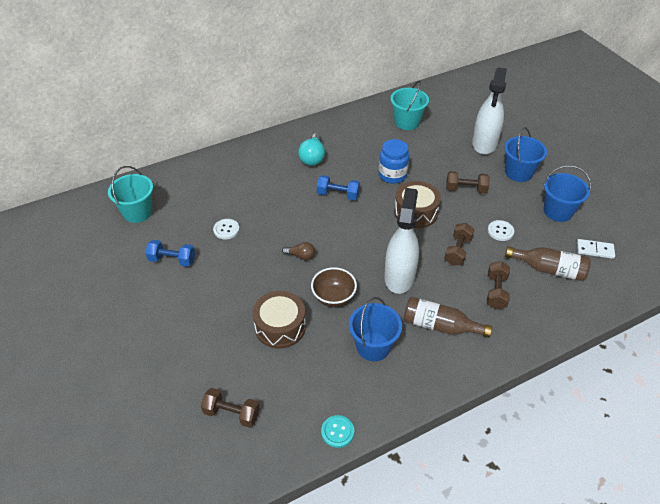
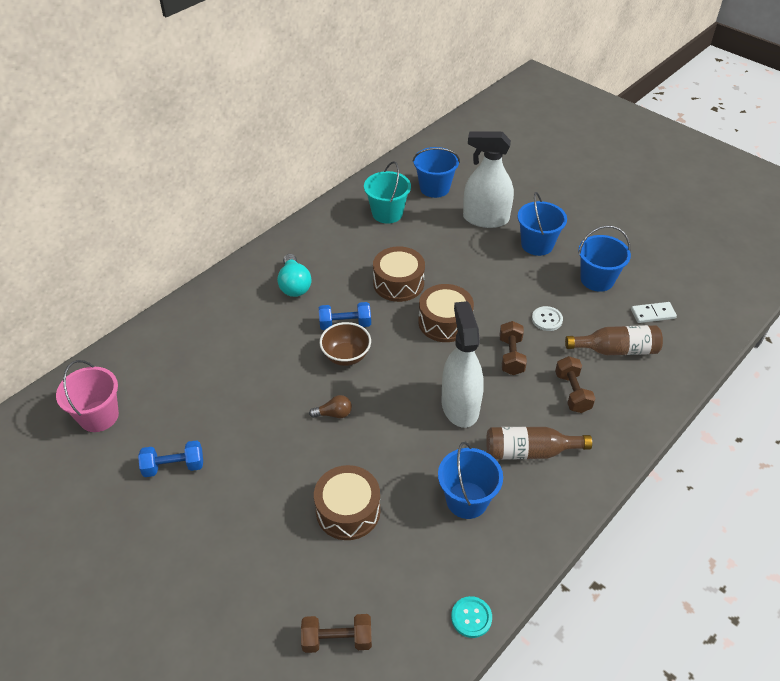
camera: 20 degrees left, 0 degrees up
turquoise bucket [108,166,153,223] -> pink bucket [56,360,119,432]
white button [213,219,240,240] -> none
brown bowl [311,267,357,307] -> brown bowl moved to [319,322,371,366]
blue jar [379,139,409,184] -> brown drum [373,246,425,302]
brown dumbbell [446,171,490,193] -> none
white spray bottle [472,67,507,155] -> white spray bottle turned 105 degrees clockwise [463,131,514,228]
none -> blue bucket [413,147,460,198]

